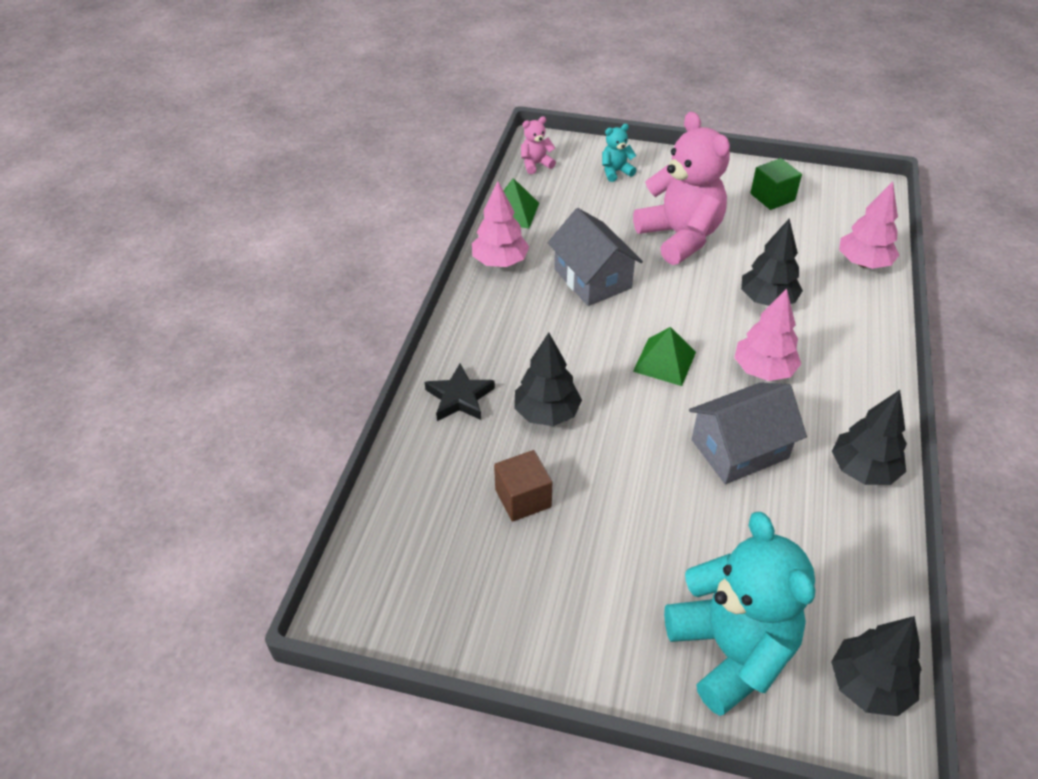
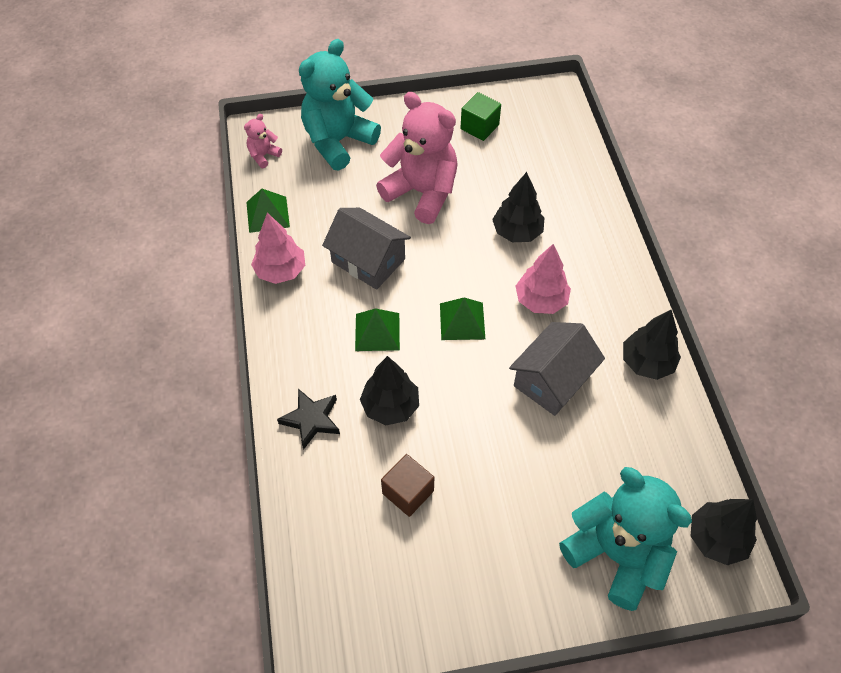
camera: 25 degrees left, 10 degrees up
turquoise teddy bear [602,124,637,182] -> turquoise teddy bear [299,39,381,171], size x2.31
pink tree [839,181,899,269] -> none
none -> green pyramid [355,308,400,351]

